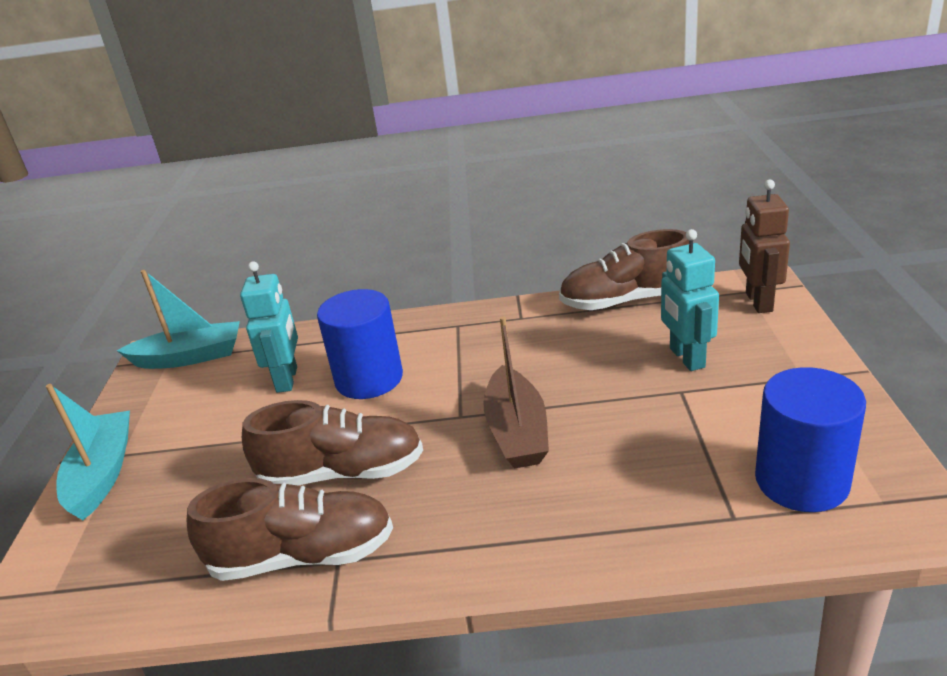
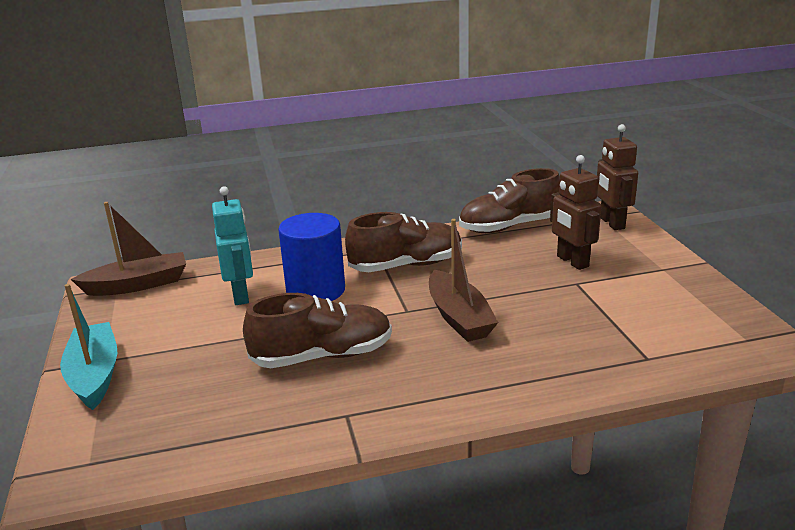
camera: 15 degrees left, 5 degrees down
turquoise boat [117,270,240,369] -> brown boat [71,202,186,296]
brown shoe [187,478,393,581] -> brown shoe moved to [345,212,462,272]
turquoise robot [661,229,719,371] -> brown robot [550,155,602,270]
blue cylinder [755,367,866,512] -> none

